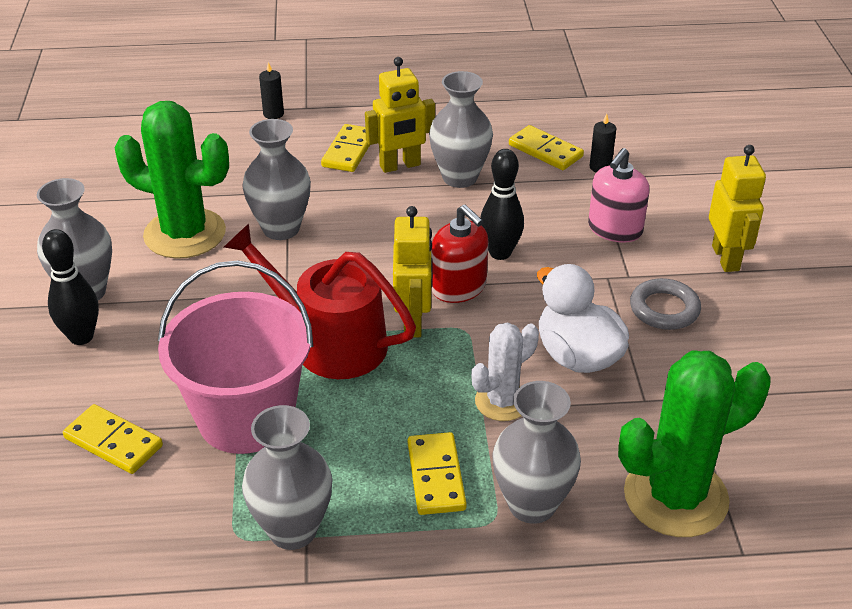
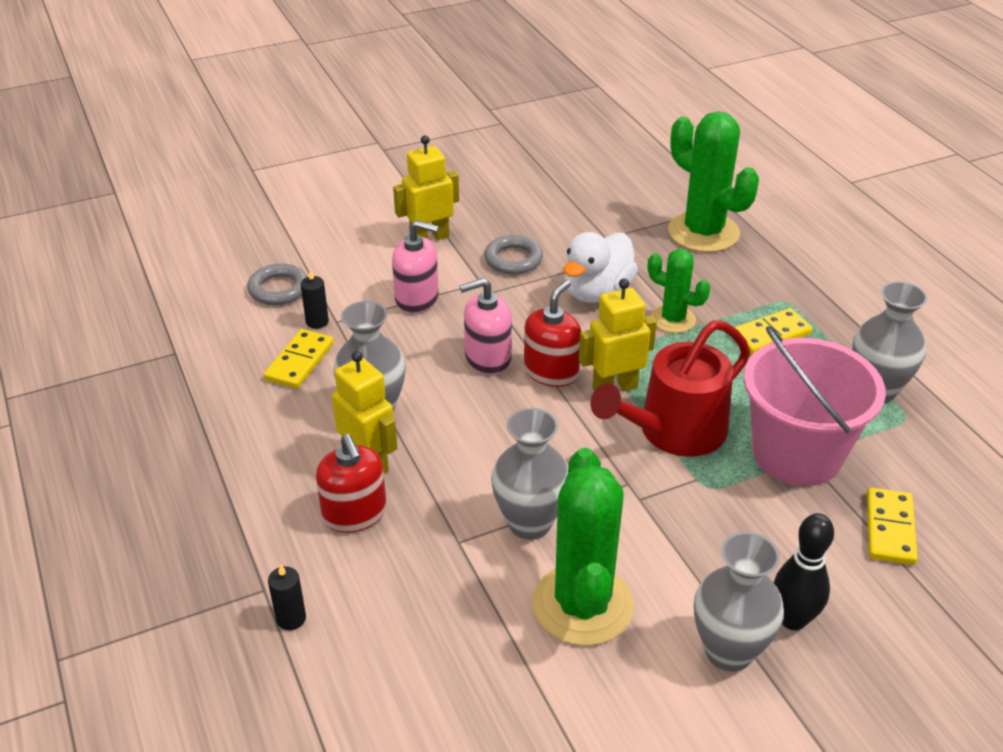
camera: 110 degrees left, 0 degrees up
red watering can [224,223,416,379] -> red watering can turned 45 degrees clockwise [590,320,750,457]
yellow domino [321,124,370,172] -> red soap dispenser [316,434,387,533]
white cactus [471,322,539,421] -> green cactus [648,249,710,333]
black bowling pin [481,149,524,260] -> pink soap dispenser [460,278,512,374]
grey vase [492,381,581,524] -> none
none -> grey ring [247,263,307,305]

